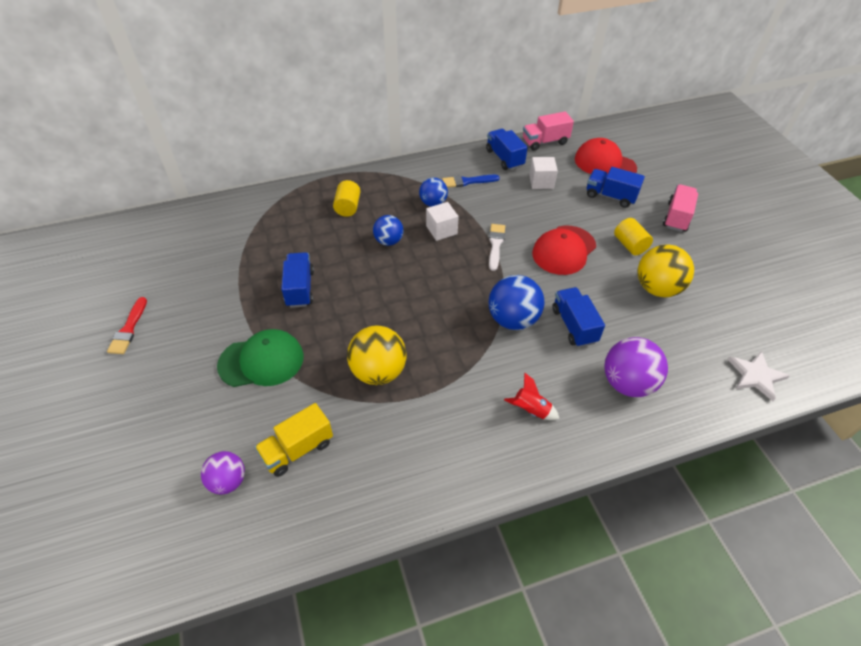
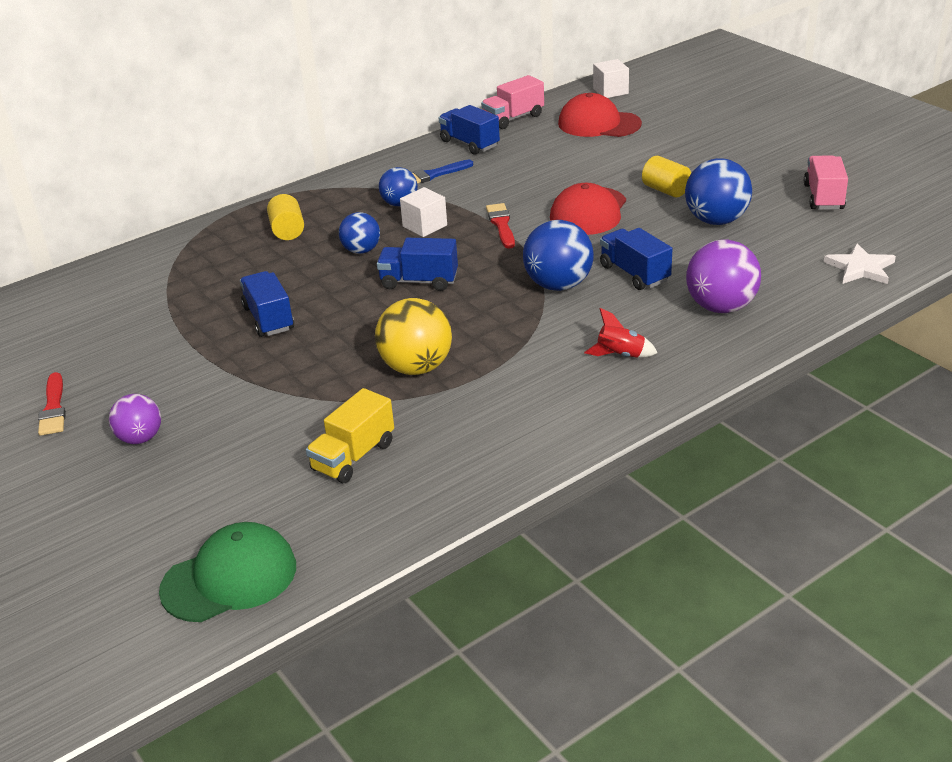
camera: 15 degrees left, 15 degrees down
purple ball [201,451,245,494] -> purple ball moved to [109,394,161,444]
green cap [217,329,304,387] -> green cap moved to [159,522,296,622]
white brush [489,224,505,271] -> red brush [486,203,515,249]
white cube [529,157,558,189] -> white cube moved to [593,59,629,98]
blue truck [587,167,645,208] -> blue truck moved to [377,238,458,291]
yellow ball [638,244,694,297] -> blue ball [685,158,752,225]
pink truck [663,184,698,232] -> pink truck moved to [804,156,848,210]

